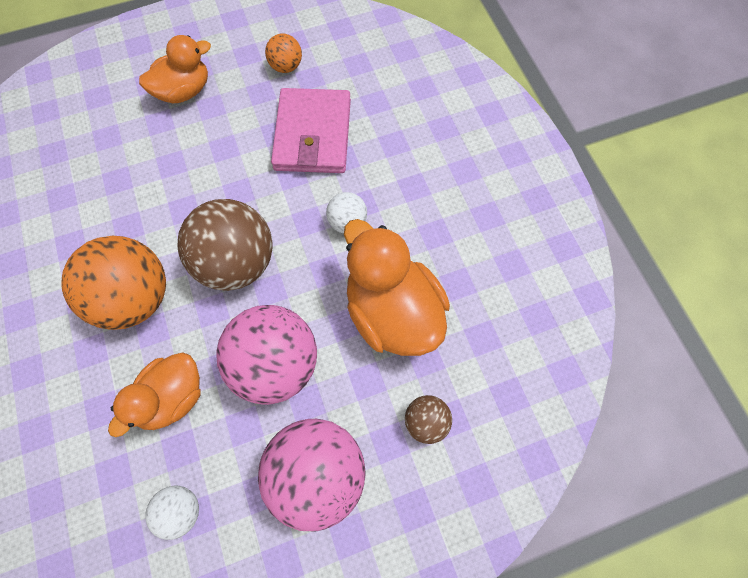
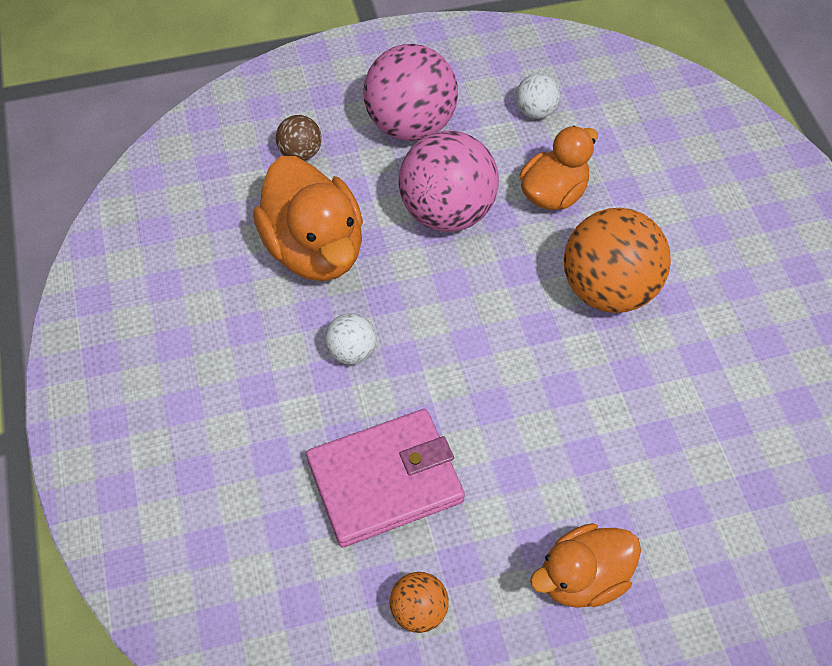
camera: 175 degrees left, 10 degrees down
brown ball [178,199,273,291] -> none
pink wallet [271,88,351,173] -> pink wallet turned 60 degrees clockwise [306,409,465,548]

